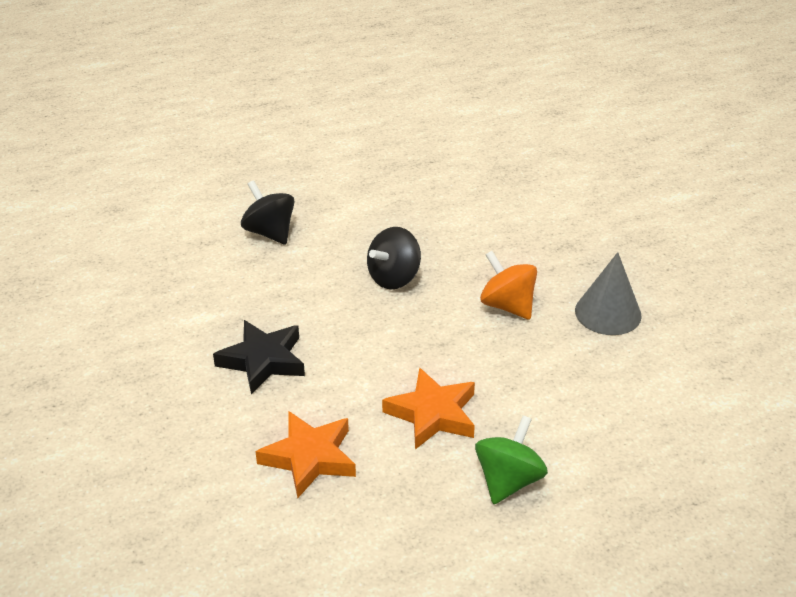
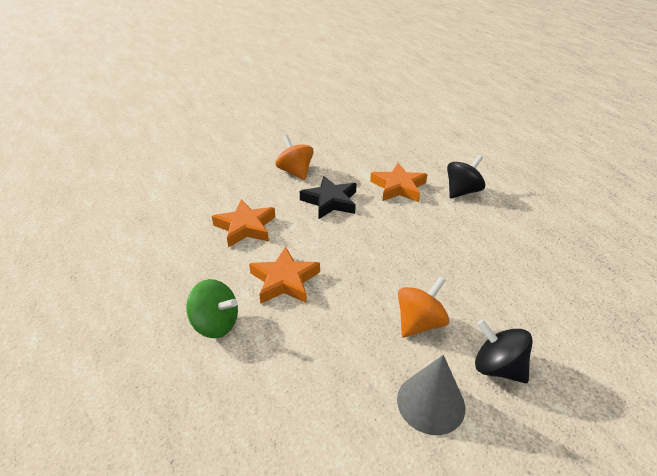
camera: 85 degrees right, 0 degrees up
black spinning top [367,227,421,290] -> black spinning top moved to [475,319,533,383]
none -> orange spinning top [275,135,314,180]
none -> orange star [370,163,427,202]

